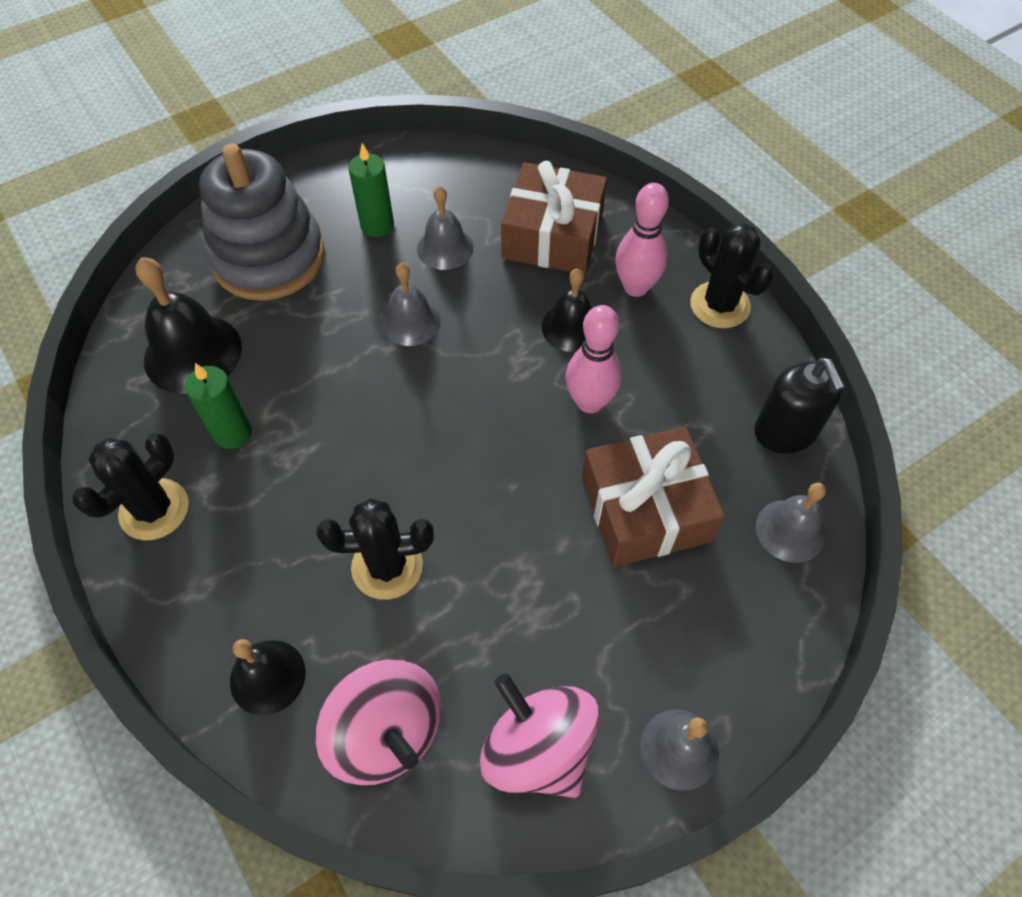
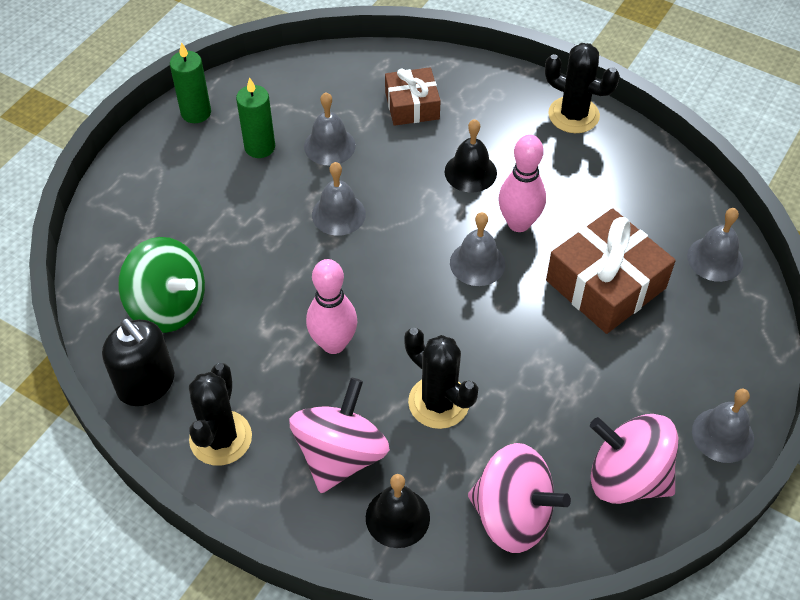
camera: 25 degrees left, 5 degrees down
black bell [135,257,242,394] -> green spinning top [118,237,205,333]
green candle [185,363,252,449] -> green candle moved to [170,42,211,123]
grey stacking toy [199,144,325,301] -> none
black cactus [316,498,434,600] -> black cactus turned 75 degrees clockwise [404,328,478,429]
brown gift [501,161,607,274] -> brown gift [385,67,441,126], size x0.62
pink bowling pin [615,183,669,297] -> pink bowling pin moved to [306,259,357,354]
black soap dispenser [754,358,845,453] -> black soap dispenser moved to [102,319,174,406]
none -> pink spinning top [289,378,390,493]
none -> grey bell [450,212,505,286]

